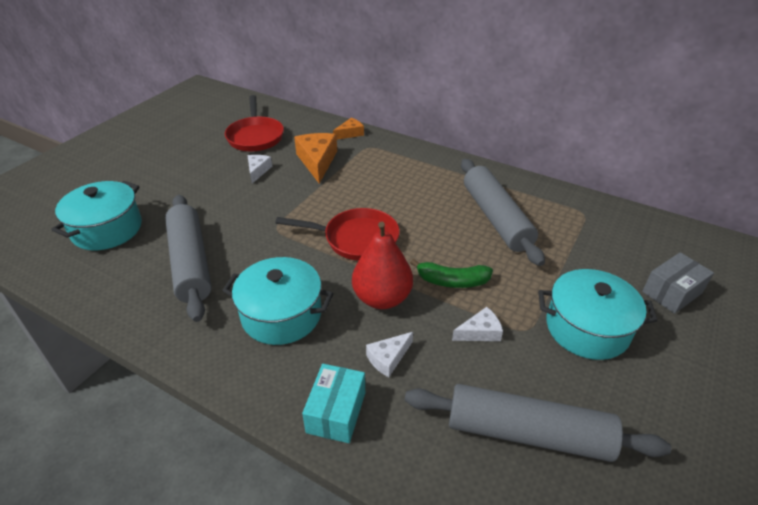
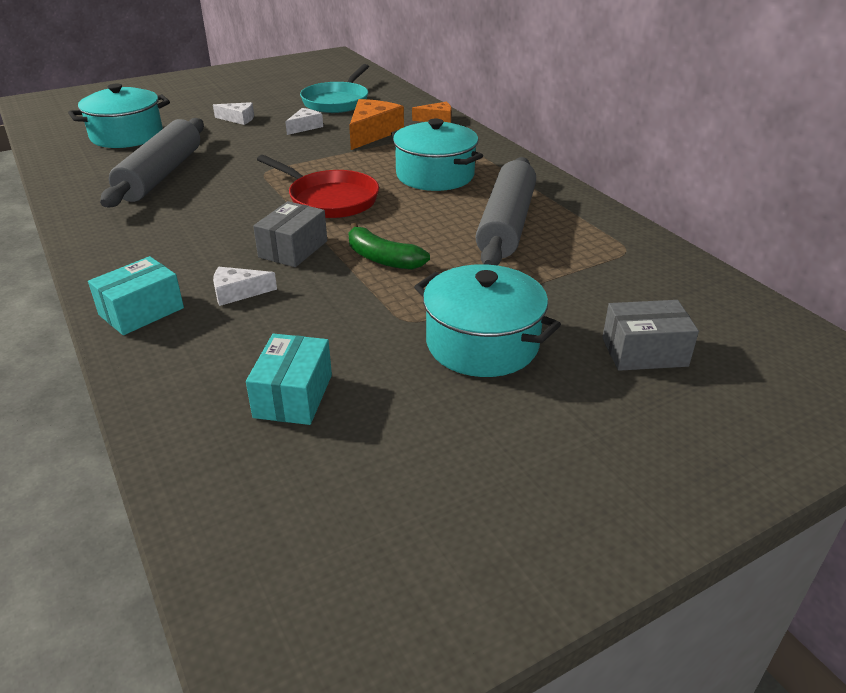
camera: 30 degrees right, 5 degrees down
turquoise pot [222,257,333,345] -> turquoise pot moved to [391,119,483,191]
red pan [225,95,284,151] -> turquoise pan [300,64,369,113]
red pear [352,222,413,309] -> grey box [253,201,327,267]
grey rolling pin [405,384,671,462] -> turquoise box [246,333,332,425]
white cheese [452,307,503,341] -> white cheese moved to [213,102,254,125]

